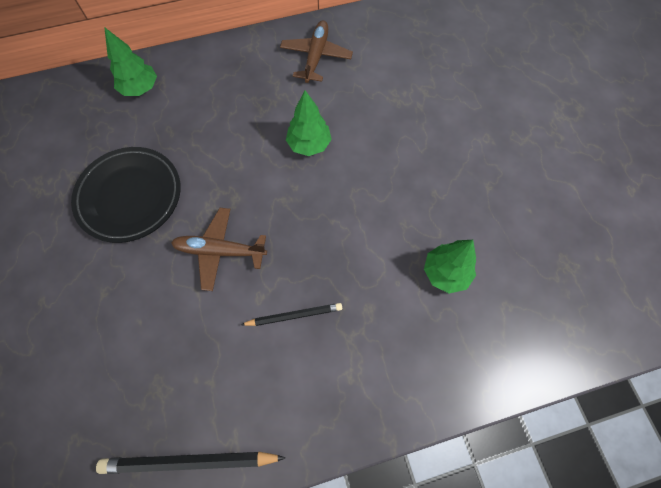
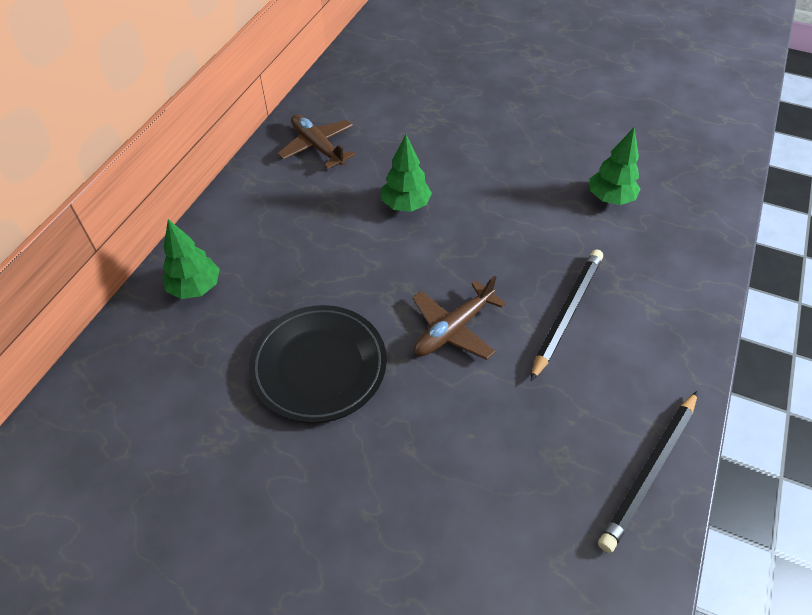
camera: 50 degrees left, 15 degrees down
black pencil [241,303,342,326] -> black pencil [531,249,603,381], size x1.61

